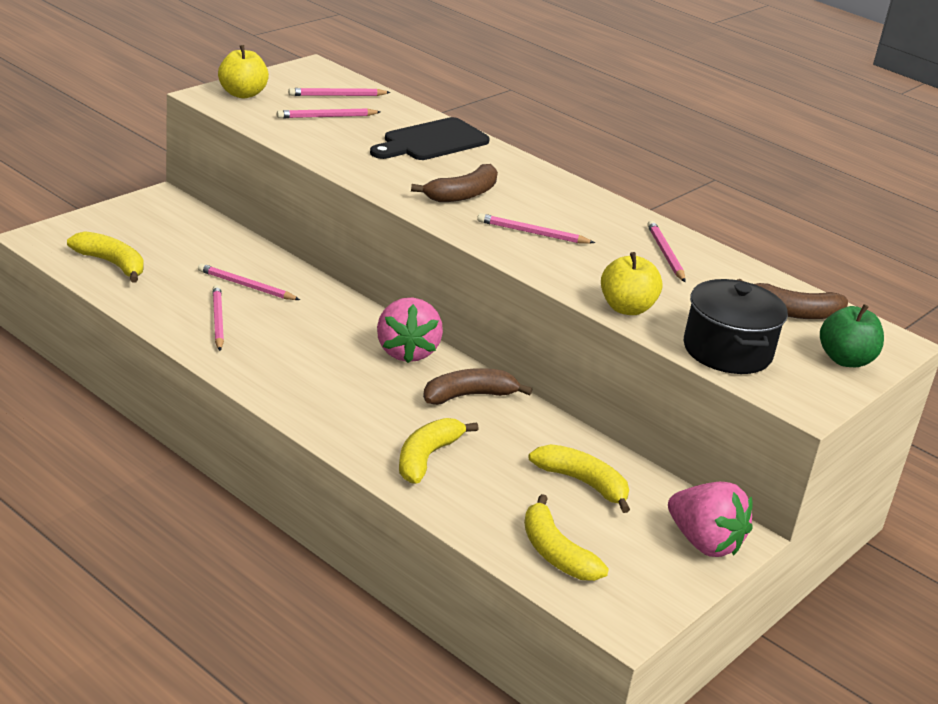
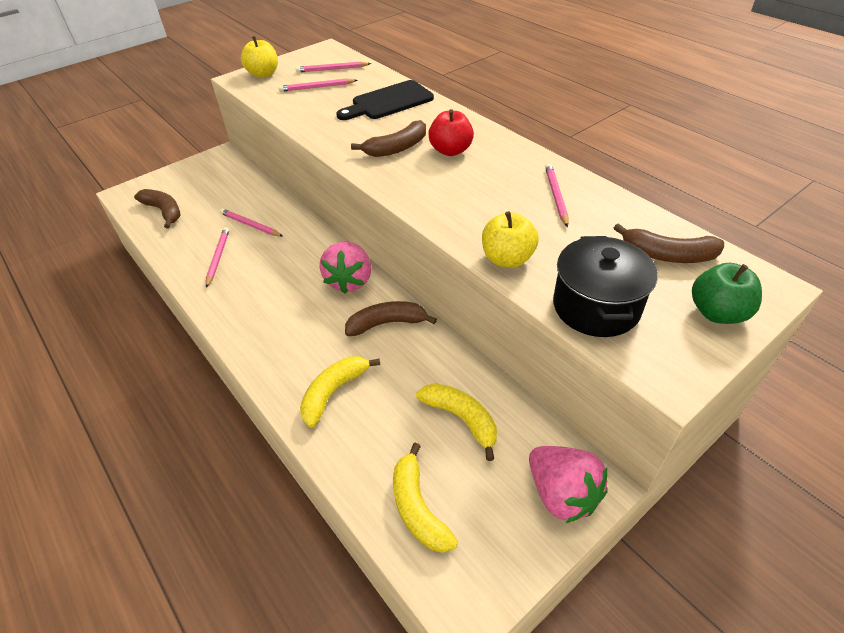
camera: 15 degrees right, 15 degrees up
yellow banana [67,231,143,283] -> brown banana [134,189,181,229]
pink pencil [477,213,595,243] -> none
none -> red apple [428,109,474,156]

